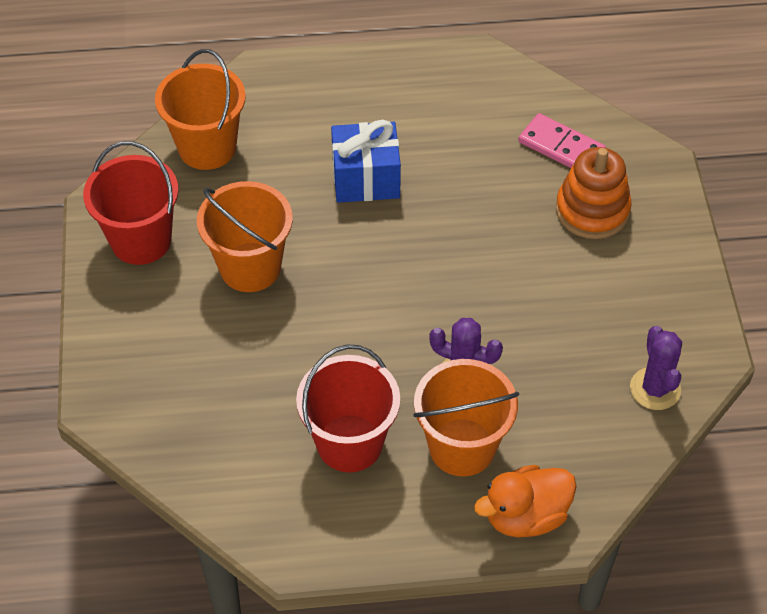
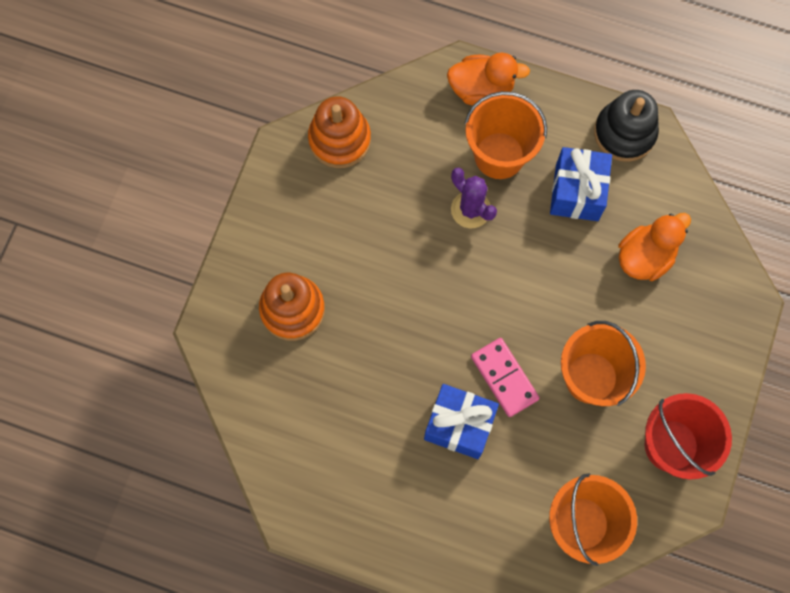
camera: 155 degrees left, 20 degrees up
red bucket [296,345,400,472] -> blue gift [550,147,612,221]
pink domino [519,113,606,168] -> pink domino moved to [471,338,539,417]
purple cactus [630,326,682,410] -> orange stacking toy [308,96,371,168]
none -> black stacking toy [594,90,659,162]
none -> orange duck [618,213,691,281]

